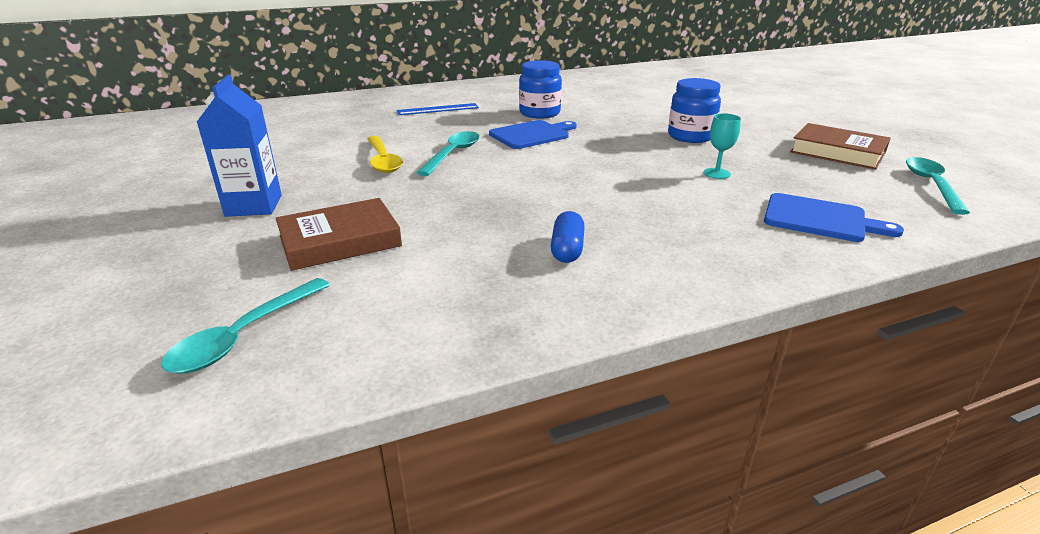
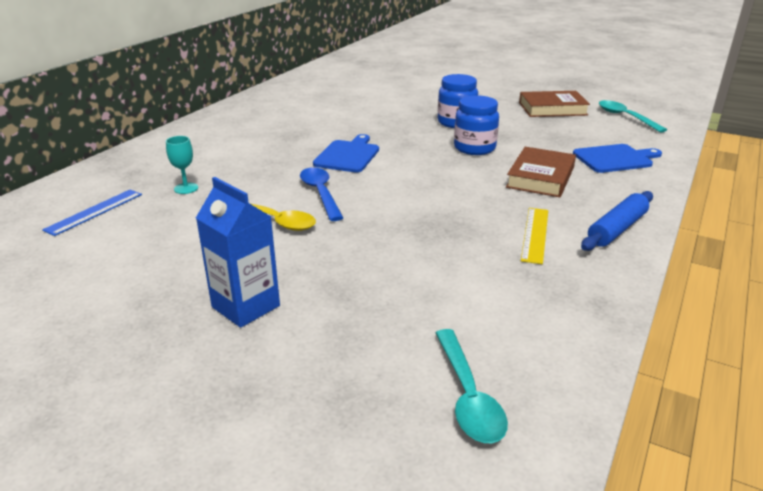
camera: 40 degrees left, 0 degrees up
brown book [276,198,402,271] -> brown book moved to [506,147,576,197]
blue ruler [396,103,479,115] -> blue ruler moved to [42,190,142,236]
turquoise spoon [416,131,480,176] -> blue spoon [300,167,343,221]
blue jar [519,60,562,119] -> blue jar moved to [454,95,499,155]
blue capsule [551,211,585,263] -> yellow ruler [521,208,548,264]
turquoise goblet [704,113,741,179] -> turquoise goblet moved to [166,136,198,194]
none -> blue rolling pin [581,191,653,251]

